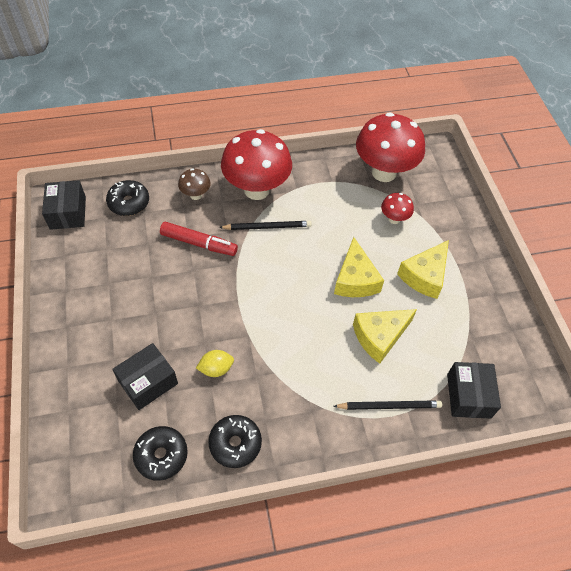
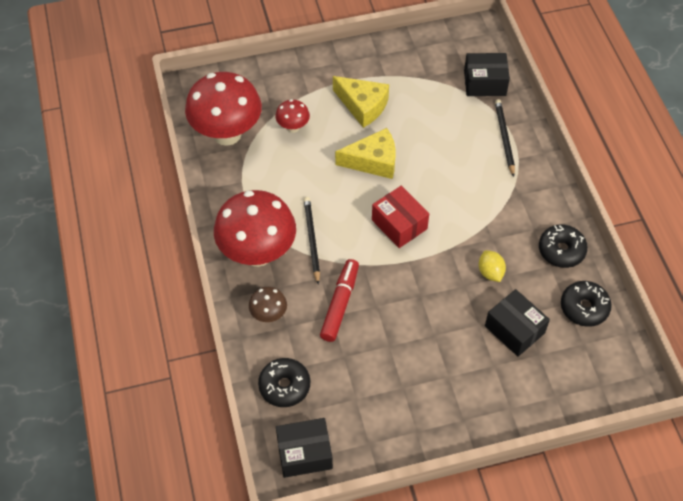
camera: 90 degrees left, 0 degrees up
yellow cheese [353,309,417,364] -> none
none -> red box [372,186,429,248]

